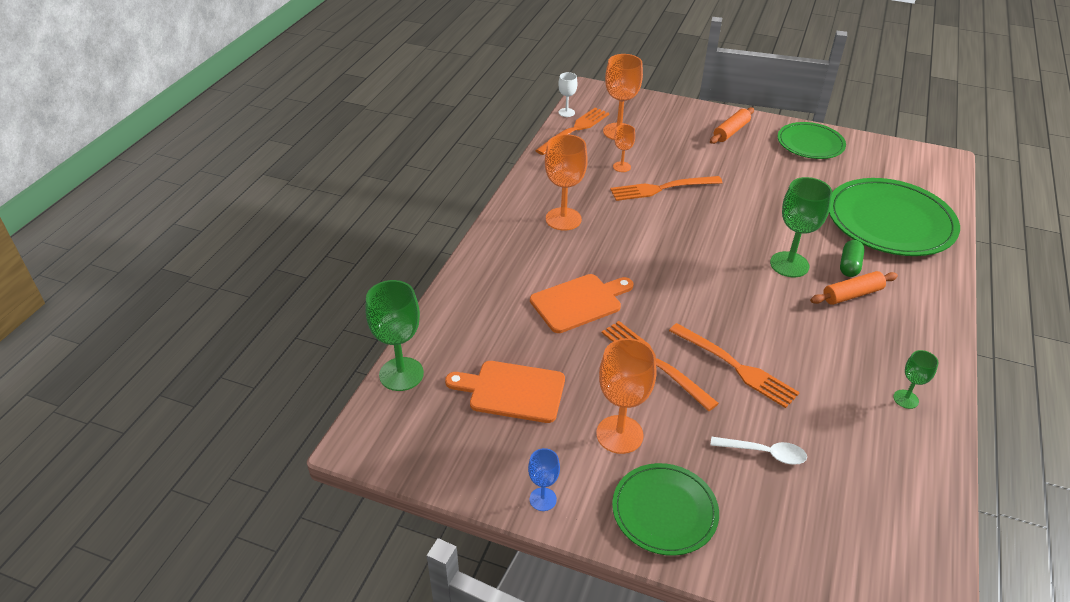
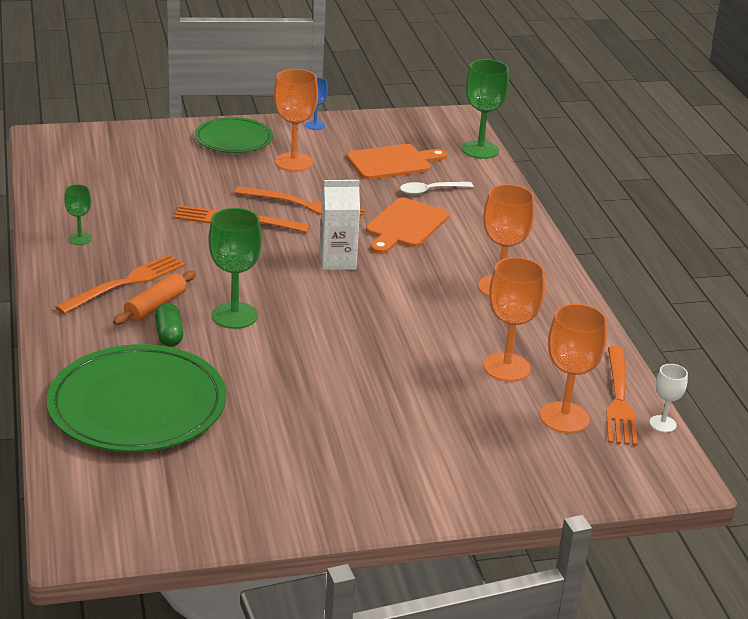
camera: 145 degrees right, 10 degrees down
orange fork [610,176,722,201] -> orange fork moved to [55,254,185,314]
orange goblet [613,124,635,172] -> orange goblet [483,257,545,382], size x1.86
orange rolling pin [710,107,754,144] -> none
white spoon [710,437,807,465] -> white spoon moved to [400,182,473,195]
green plate [778,122,846,159] -> none
none -> white carton [320,180,360,270]

